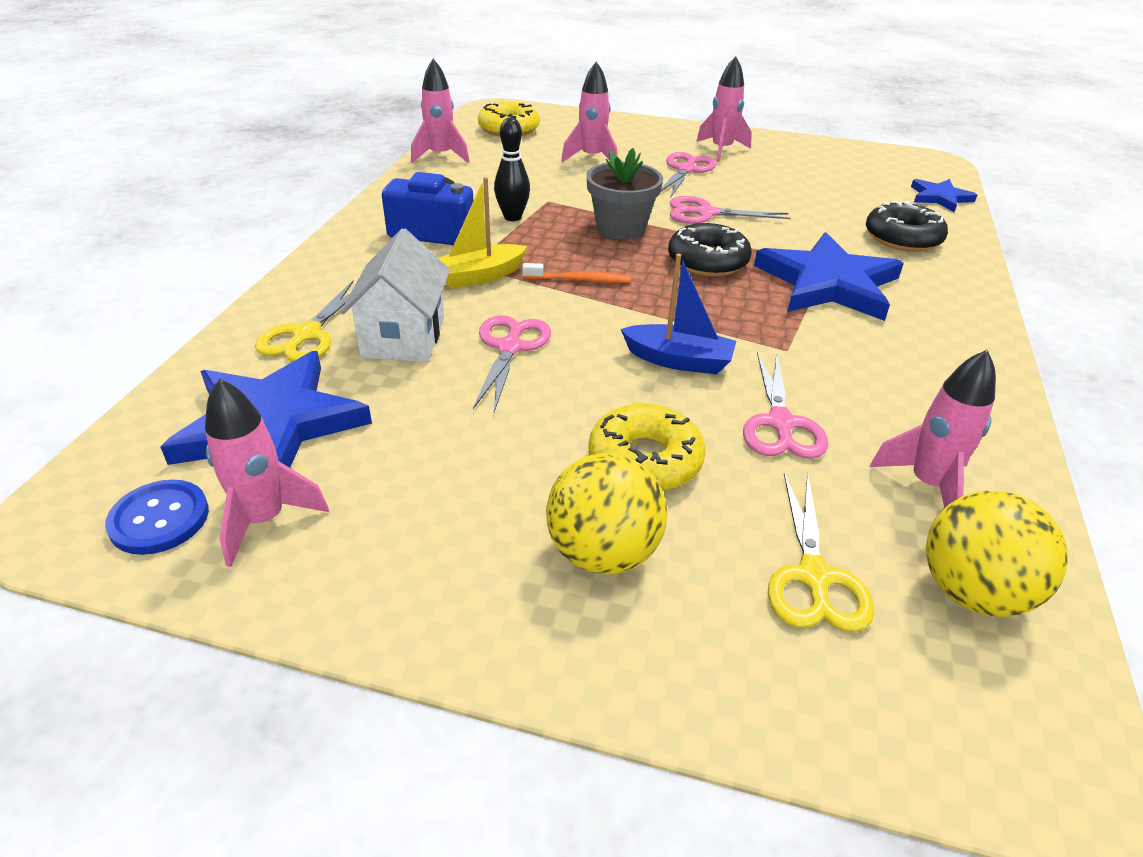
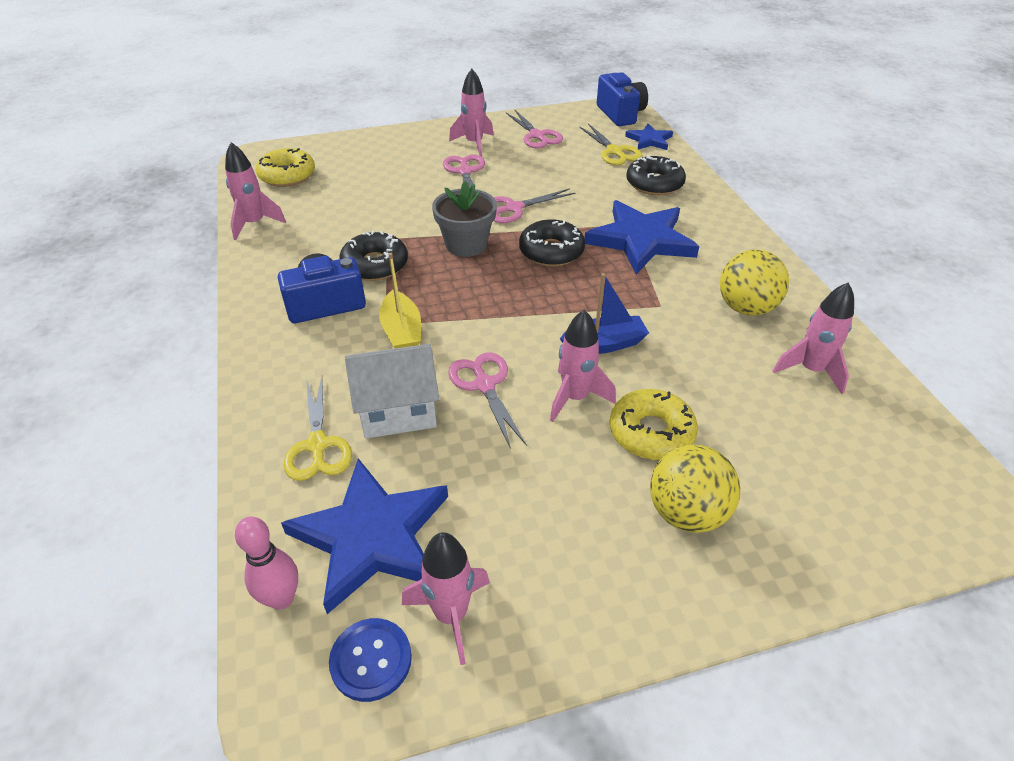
camera: 30 degrees left, 5 degrees up
white house [341,228,450,362] -> white house turned 75 degrees counterclockwise [345,344,439,439]
yellow boat [439,177,527,289] -> yellow boat turned 45 degrees counterclockwise [379,253,421,348]
black bowling pin [494,117,530,221] -> black donut [339,231,408,281]
orange toothbrush [522,263,631,283] -> none
pink rocket [561,61,618,162] -> pink rocket moved to [550,310,616,422]
pink scissors [743,352,828,459] -> pink scissors moved to [506,110,563,149]
yellow scissors [768,473,874,632] -> yellow scissors moved to [579,123,643,165]
yellow ball [926,491,1068,617] -> yellow ball moved to [720,249,789,316]
none -> pink bowling pin [235,517,298,610]
none -> blue camera [597,72,648,126]

